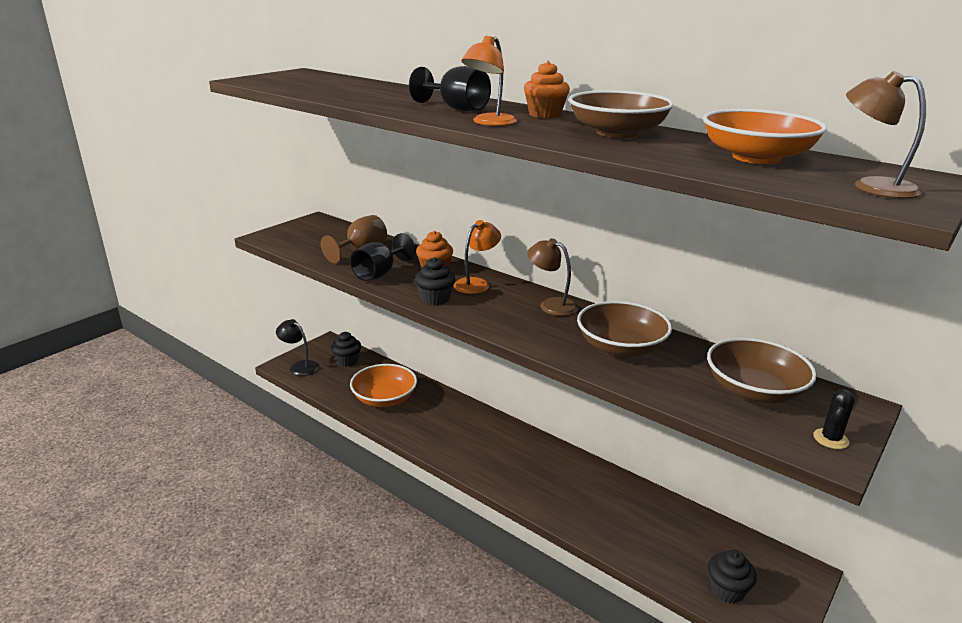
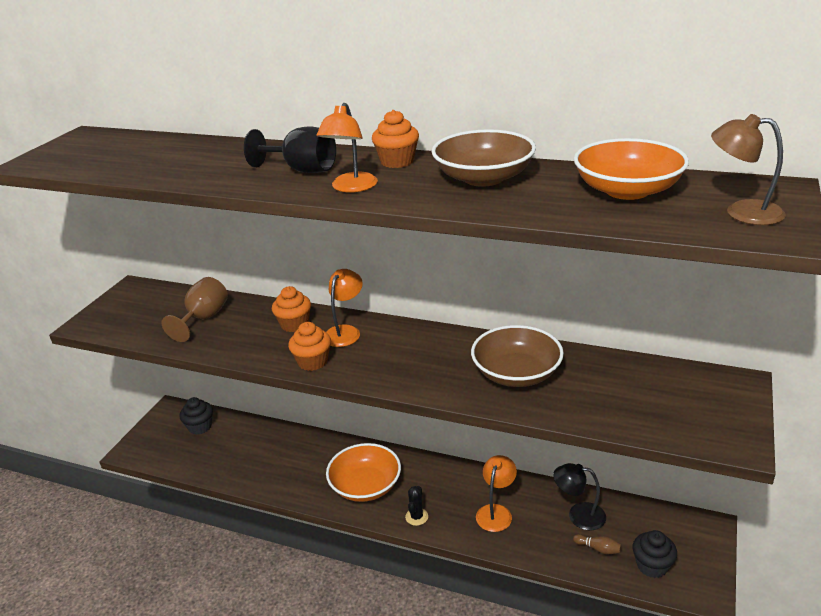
camera: 15 degrees left, 5 degrees up
black lamp [276,319,319,376] -> black lamp moved to [553,463,606,530]
black goblet [350,233,416,281] -> none
orange bowl [350,364,417,407] -> orange bowl moved to [326,443,401,502]
black cupcake [415,257,455,306] -> orange cupcake [288,322,331,371]
brown lamp [527,238,578,316] -> none
brown bowl [707,338,817,403] -> none
black cactus [813,389,855,449] -> black cactus moved to [405,486,428,526]
none -> orange lamp [476,455,517,532]
none -> brown bowling pin [573,534,622,554]

